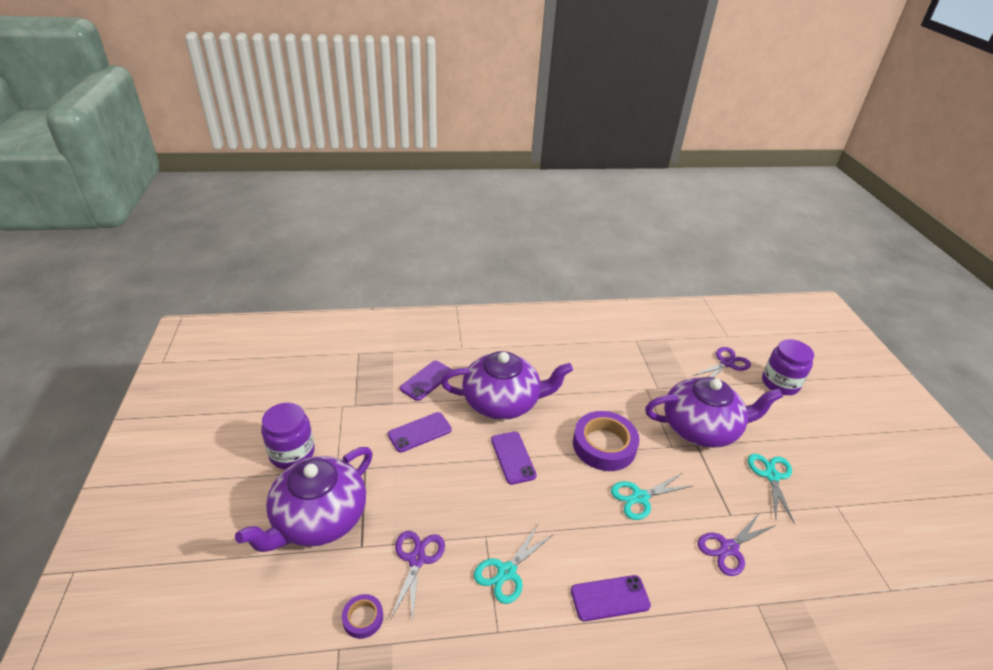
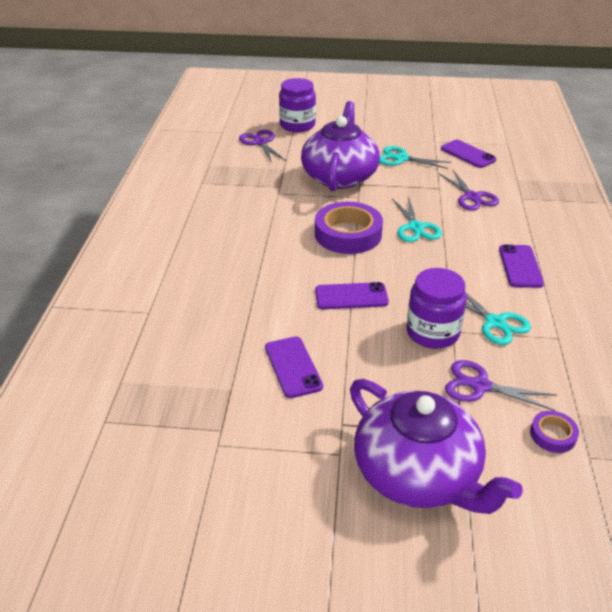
camera: 75 degrees left, 0 degrees up
purple jar [261,403,315,469] -> purple jar moved to [406,268,467,349]
purple phone [400,361,452,401] -> purple phone moved to [441,140,496,168]
purple teapot [441,351,573,420] -> none

